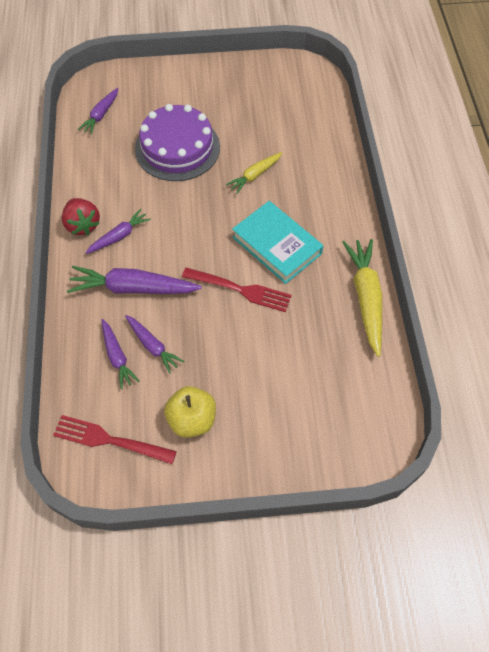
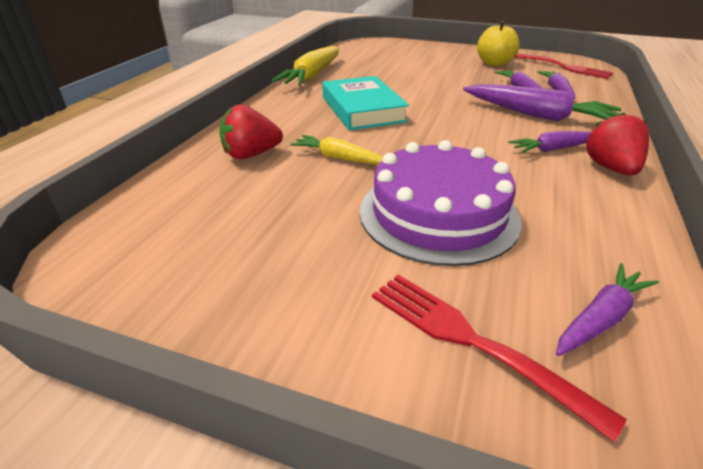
camera: 155 degrees left, 25 degrees down
red fork [182,268,292,312] -> red fork moved to [372,274,627,442]
yellow carrot [226,152,282,194] -> yellow carrot turned 135 degrees counterclockwise [290,135,383,164]
none -> red strawberry [219,104,283,159]

